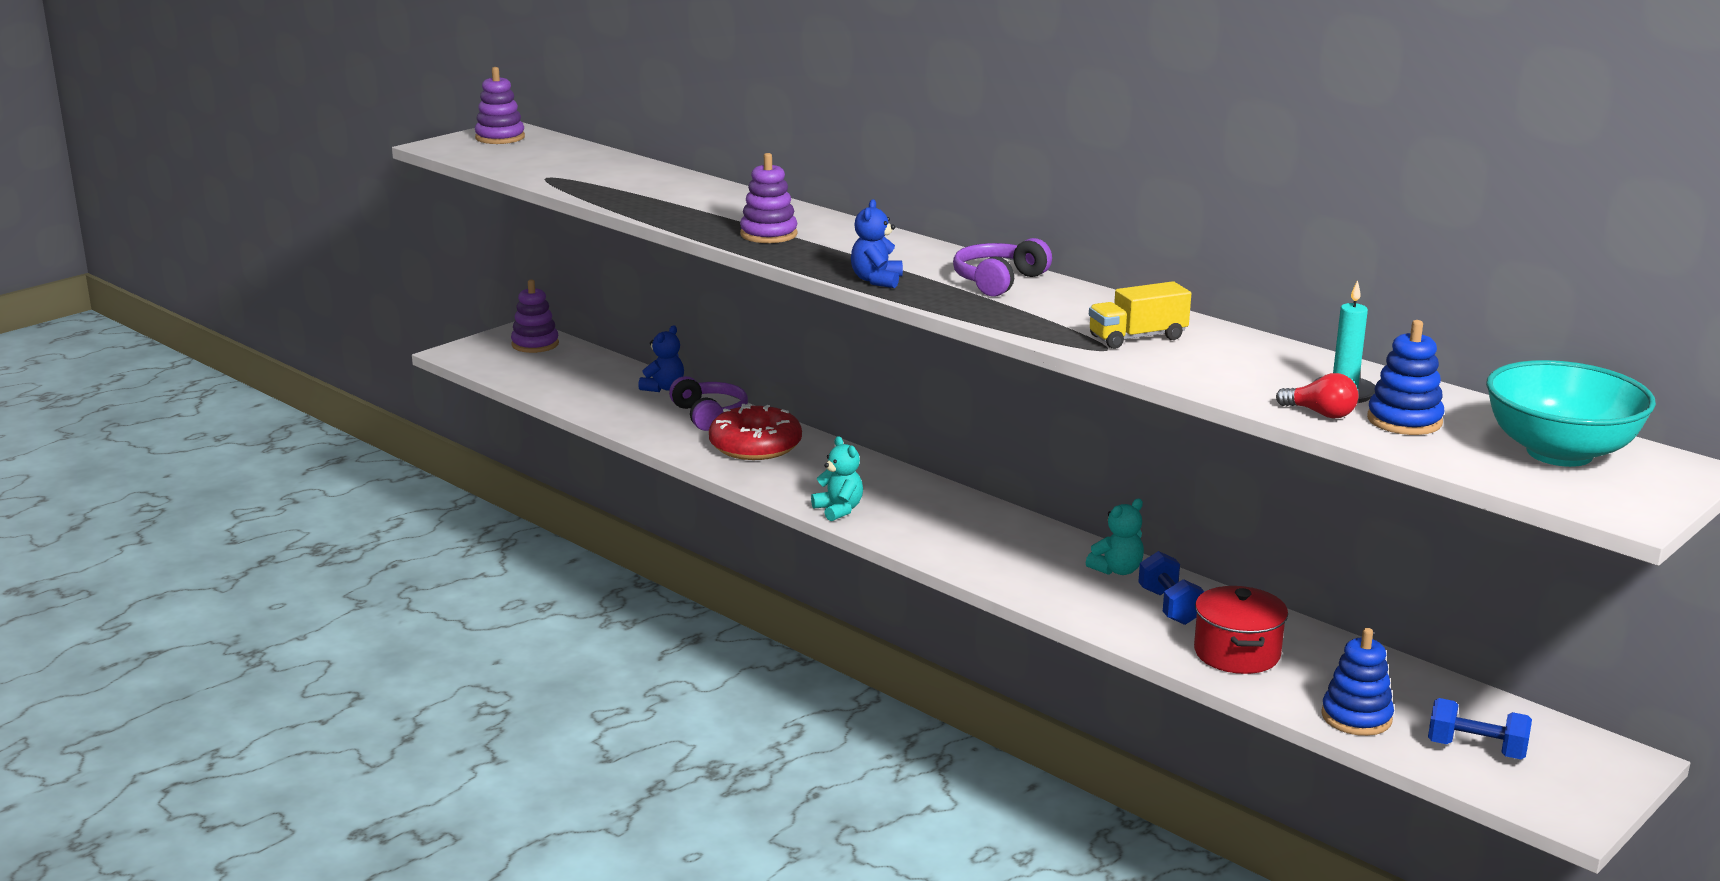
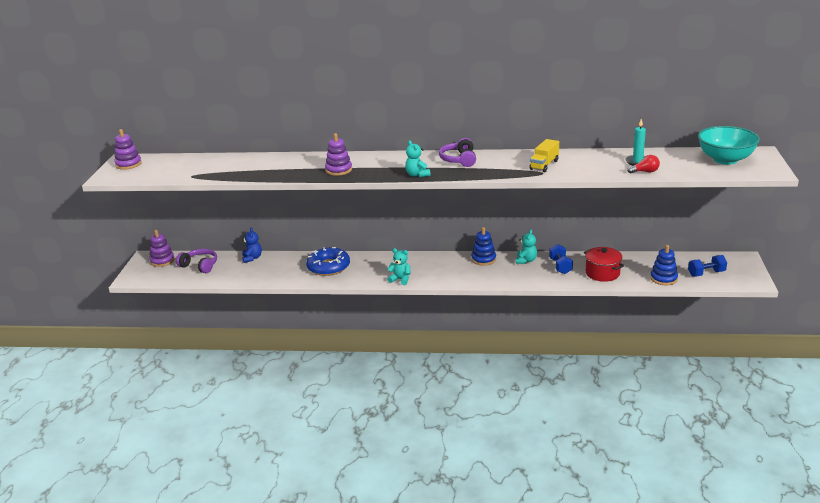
camera: 35 degrees left, 5 degrees up
purple headphones [669,376,748,431] -> purple headphones moved to [176,249,217,273]
red donut [709,404,802,460] -> blue donut [306,247,350,276]
blue teddy bear [851,199,903,288] -> turquoise teddy bear [405,140,430,177]
blue dumbbell [1138,551,1205,625] -> blue dumbbell turned 45 degrees clockwise [549,244,573,274]
blue stacking toy [1367,320,1444,435] -> blue stacking toy moved to [471,227,496,266]

